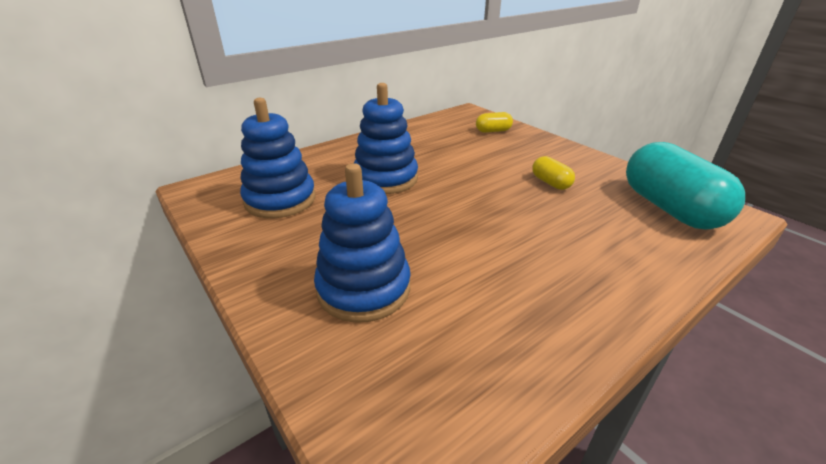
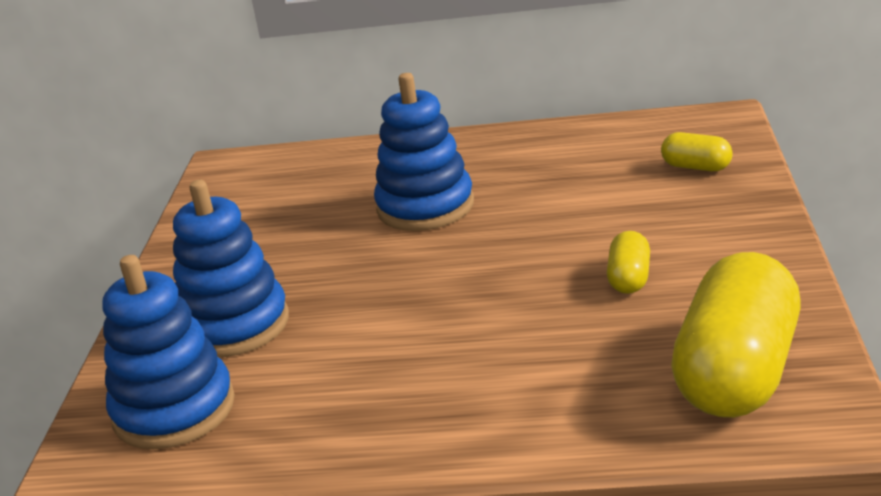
camera: 45 degrees right, 5 degrees down
blue stacking toy [240,98,316,218] -> blue stacking toy moved to [102,255,235,449]
turquoise capsule [626,142,745,229] -> yellow capsule [671,252,800,418]

